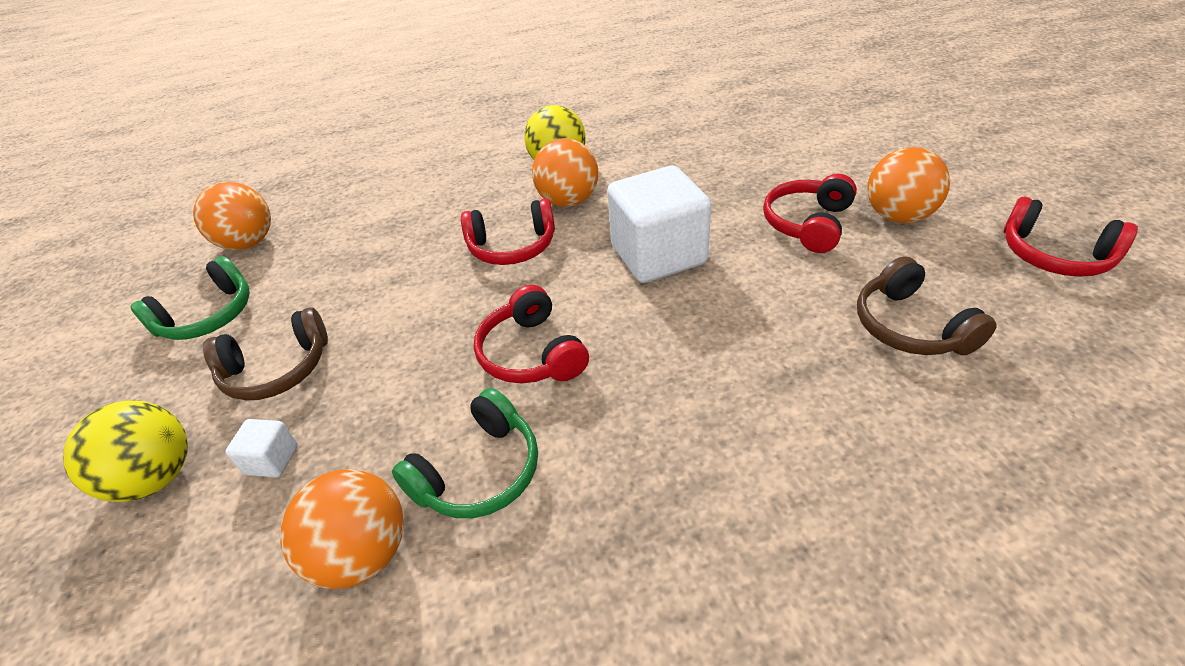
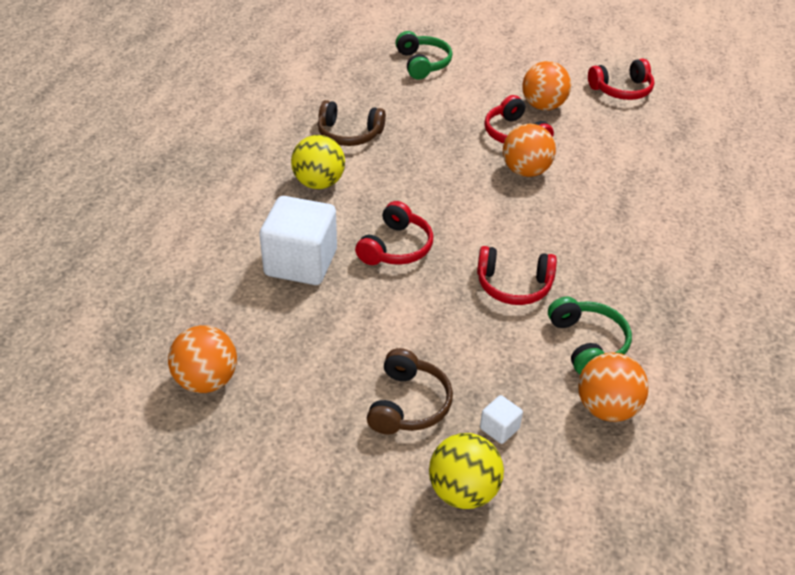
camera: 60 degrees left, 0 degrees up
green headphones [130,256,250,340] -> green headphones moved to [395,31,453,79]
orange ball [532,138,598,207] -> orange ball moved to [503,124,556,177]
white cube [607,166,711,283] -> white cube moved to [259,196,337,285]
brown headphones [857,257,997,355] -> brown headphones moved to [318,100,386,146]

